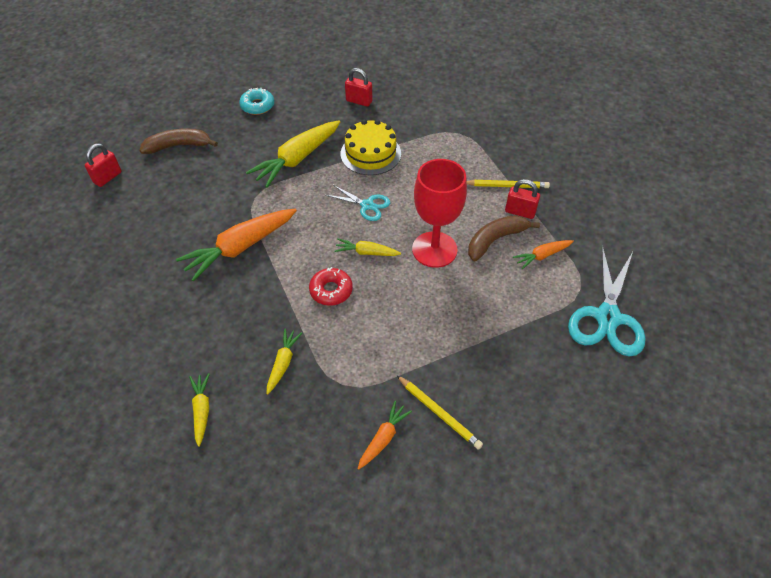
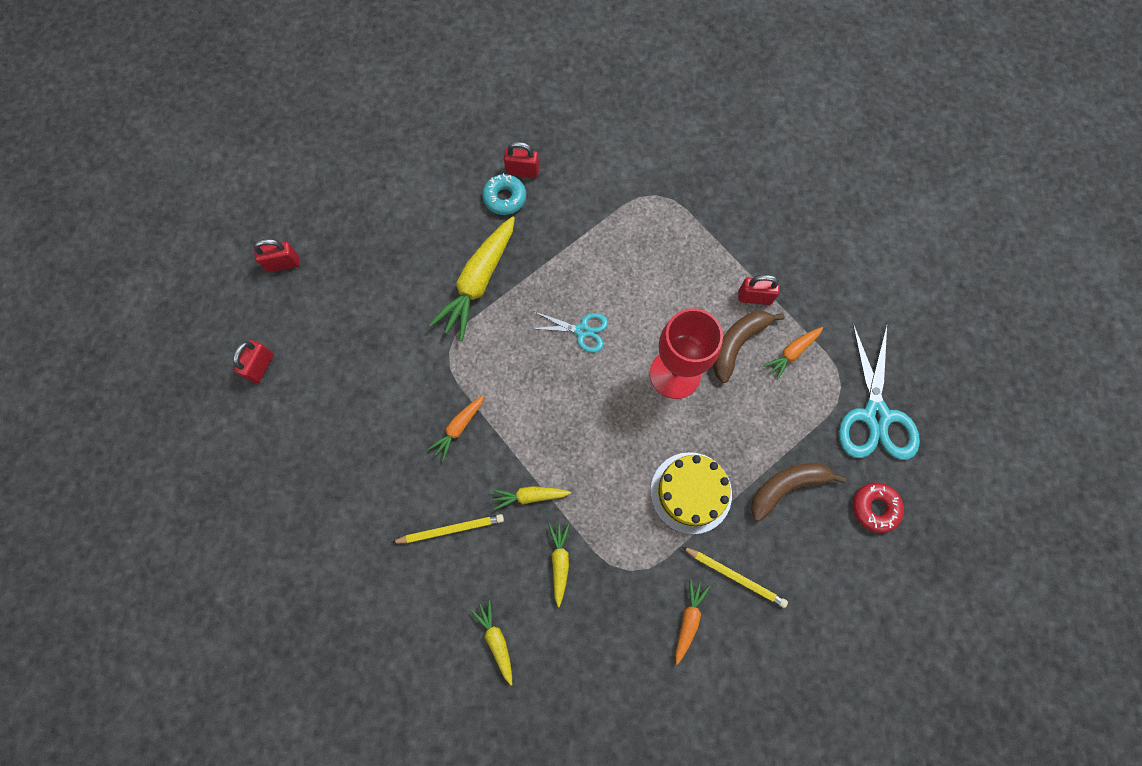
camera: 15 degrees left, 20 degrees up
brown banana [139,129,218,154] -> brown banana moved to [751,463,846,521]
orange carrot [176,209,297,282] -> orange carrot [428,395,484,461], size x0.51
turquoise donut [239,87,274,115] -> turquoise donut moved to [482,173,526,215]
red donut [309,267,353,306] -> red donut moved to [853,482,904,533]
yellow carrot [335,239,401,256] -> yellow carrot moved to [492,486,571,510]
yellow cake [340,119,401,175] -> yellow cake moved to [650,452,732,534]
yellow pencil [466,180,550,188] -> yellow pencil moved to [391,514,504,543]
none -> red padlock [253,239,300,273]

